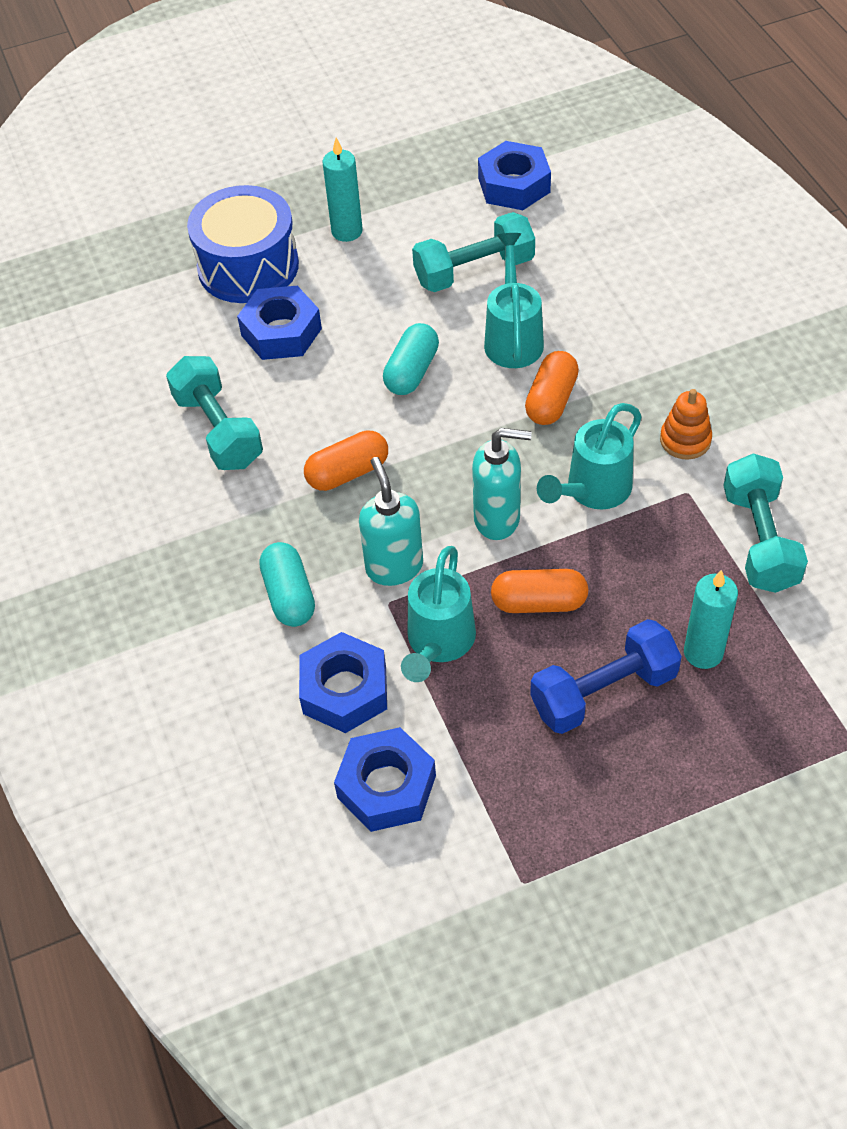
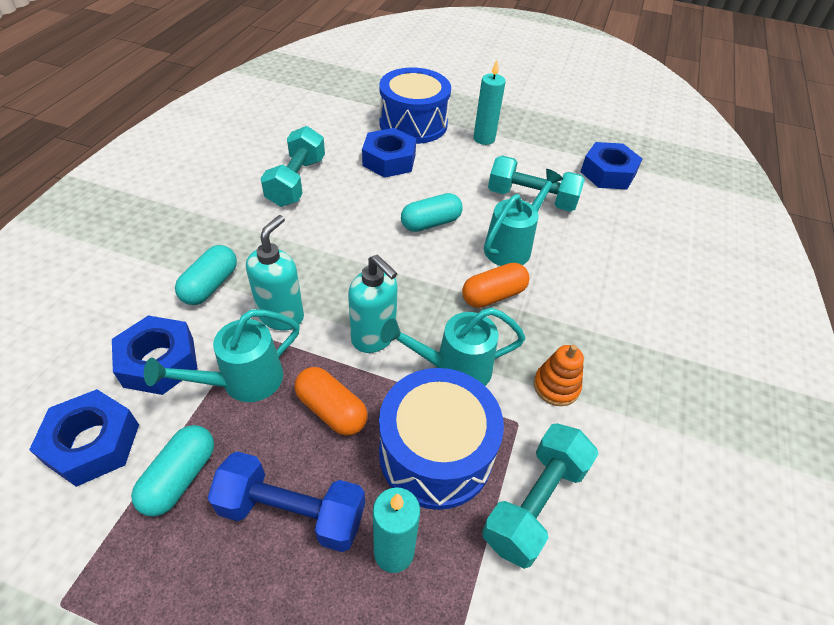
camera: 35 degrees right, 5 degrees down
orange capsule [304,430,388,491] -> none
none -> turquoise capsule [131,425,214,517]
none -> blue drum [379,368,504,510]

